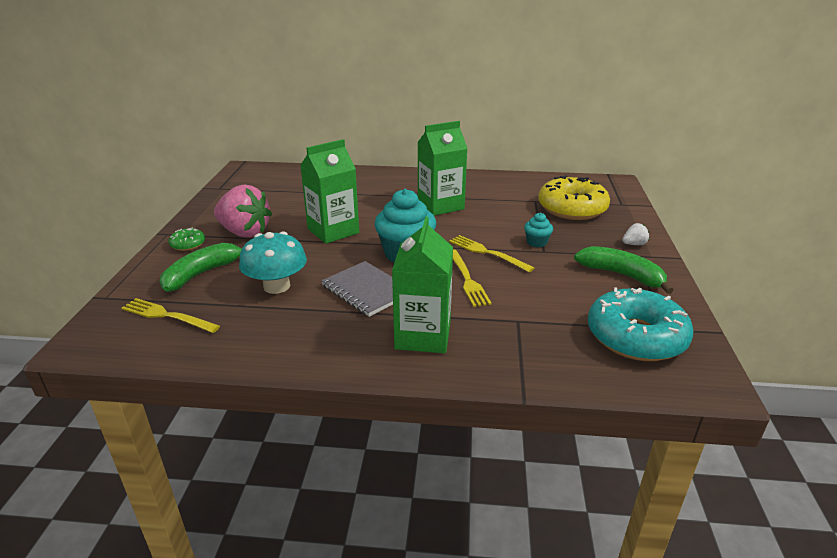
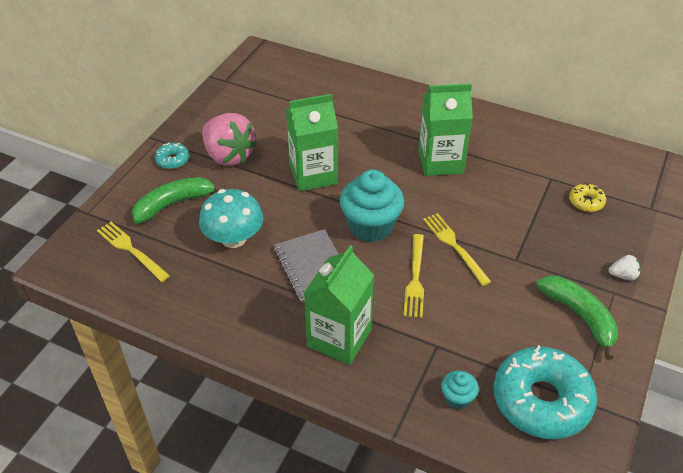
camera: 20 degrees right, 15 degrees up
green donut [169,227,205,251] -> turquoise donut [155,143,189,169]
turquoise cupcake [524,213,553,248] -> turquoise cupcake moved to [441,371,479,410]
yellow donut [538,175,610,220] -> yellow donut [569,183,606,212], size x0.45

